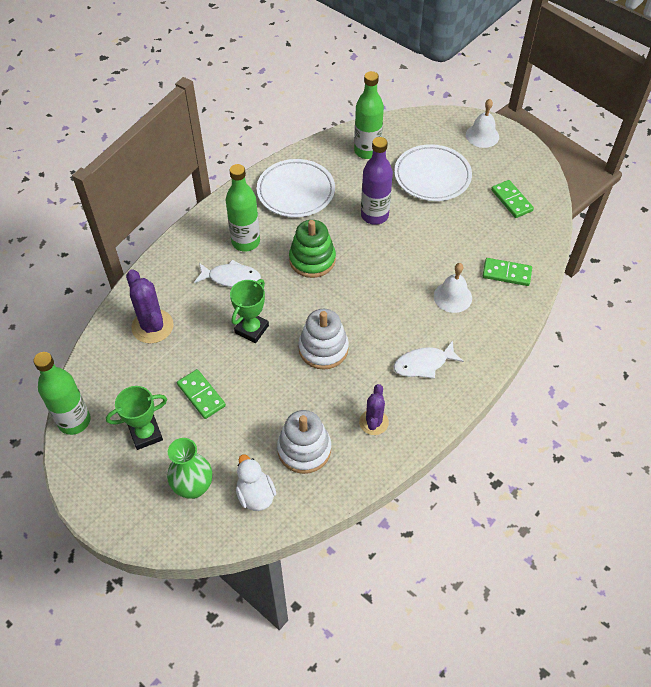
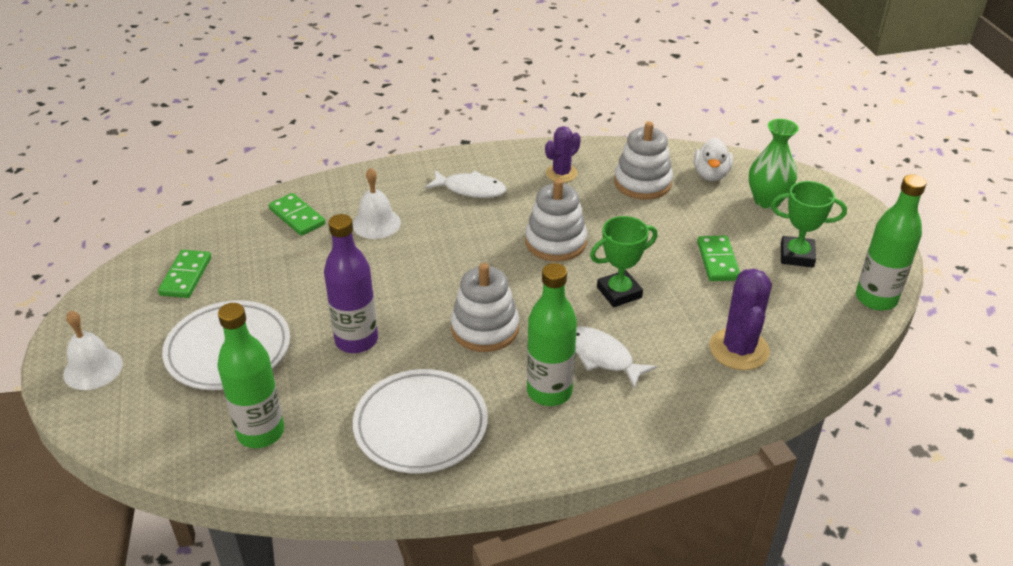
camera: 145 degrees left, 15 degrees down
green stacking toy [289,220,336,278] -> white stacking toy [451,263,519,352]

